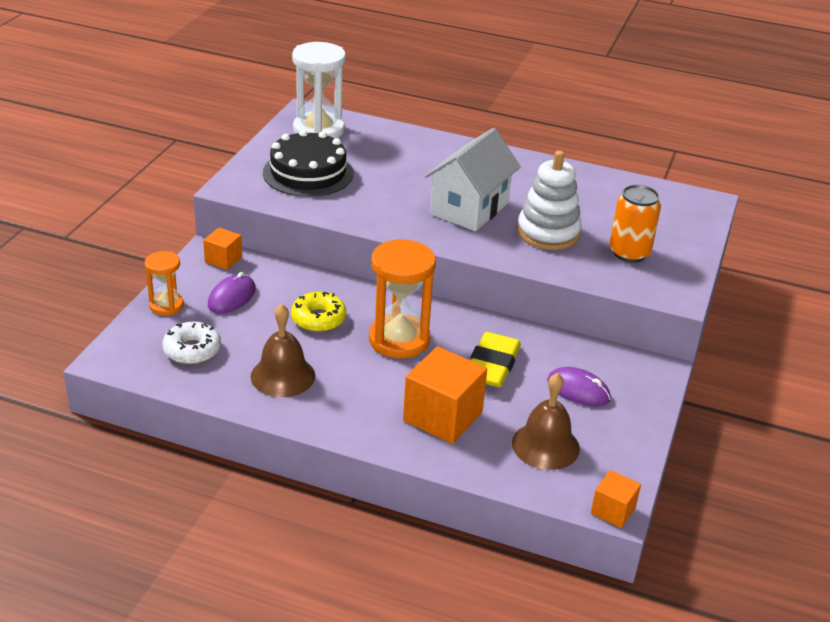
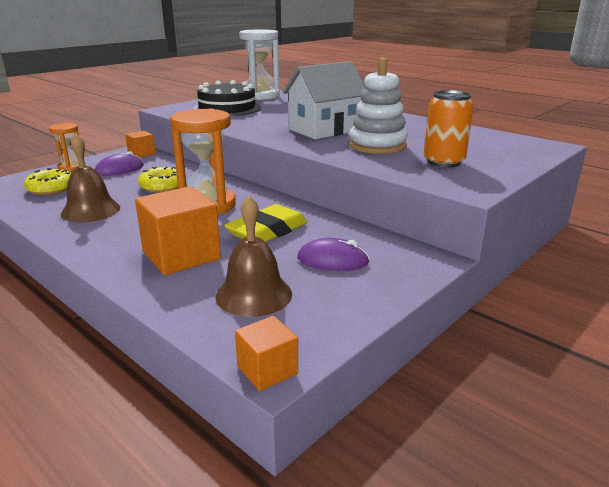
camera: 25 degrees right, 10 degrees down
white donut [162,322,221,364] -> yellow donut [24,168,71,195]
purple mouse [547,367,611,406] -> purple mouse turned 45 degrees counterclockwise [297,238,370,271]

